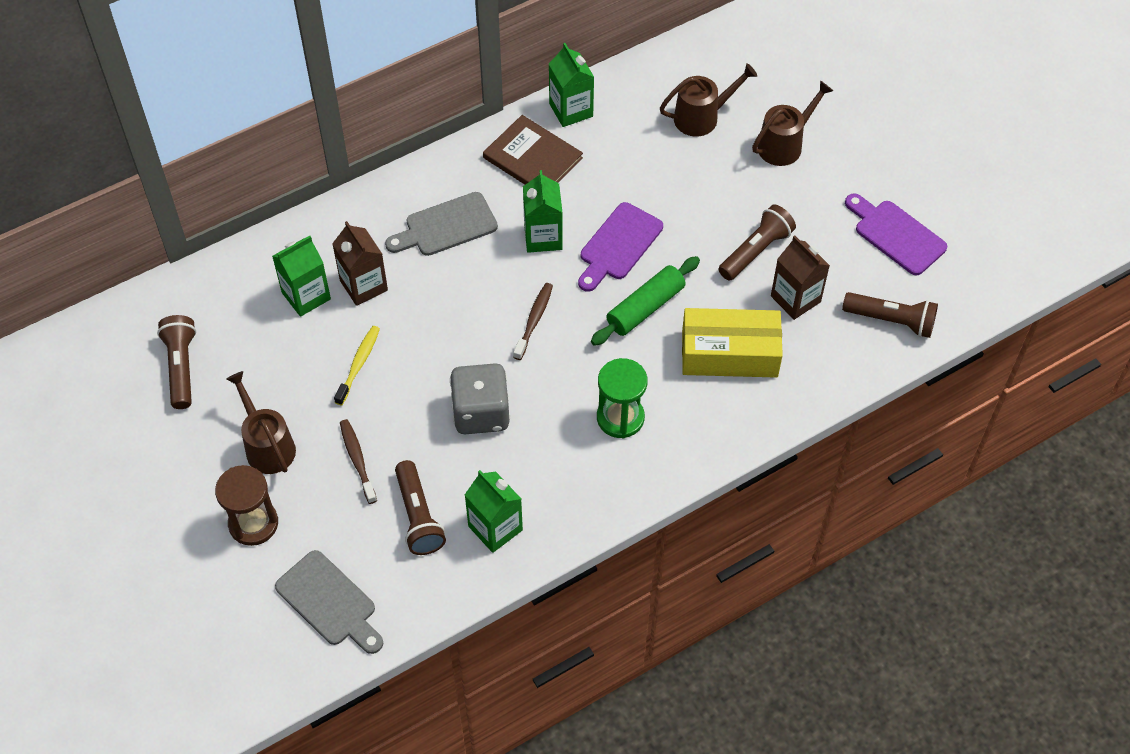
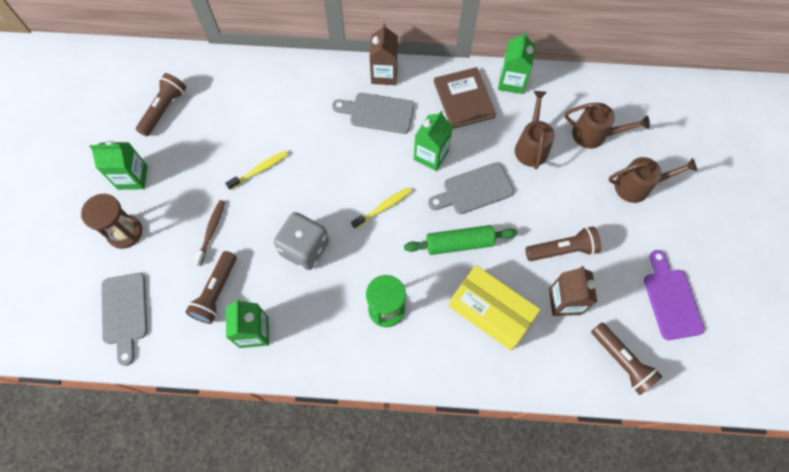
camera: 35 degrees right, 10 degrees up
brown watering can [226,371,296,474] -> brown watering can moved to [515,91,555,169]
green carton [272,236,331,317] -> green carton moved to [89,141,148,190]
brown carton [332,221,388,306] -> brown carton moved to [369,23,398,85]
brown toothbrush [513,283,553,360] -> yellow toothbrush [351,187,412,229]
purple cutting board [578,202,663,292] -> grey cutting board [428,162,514,214]

